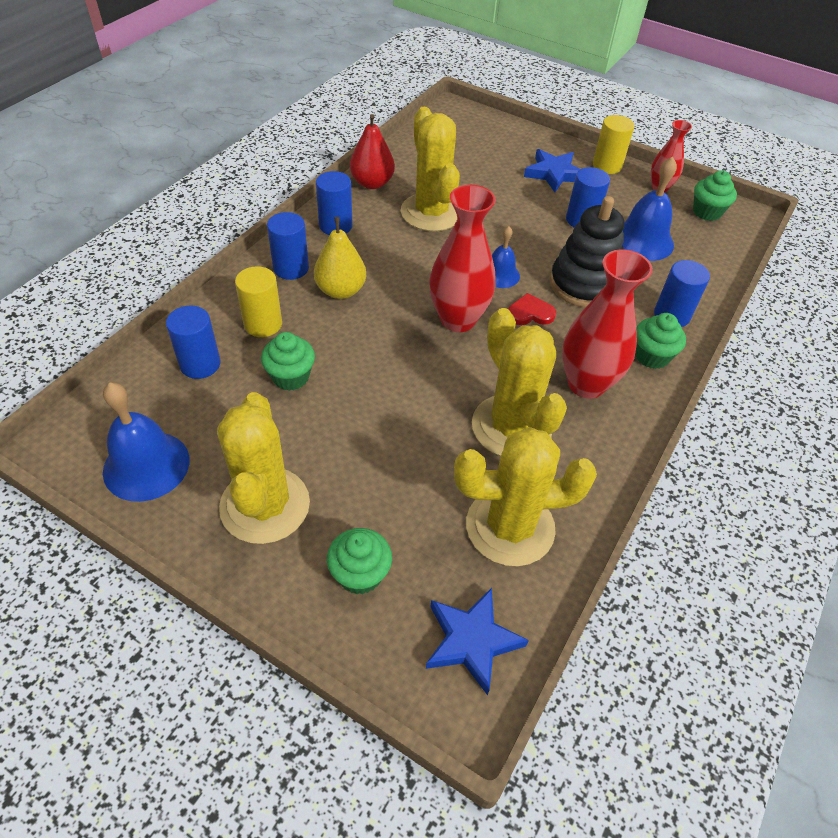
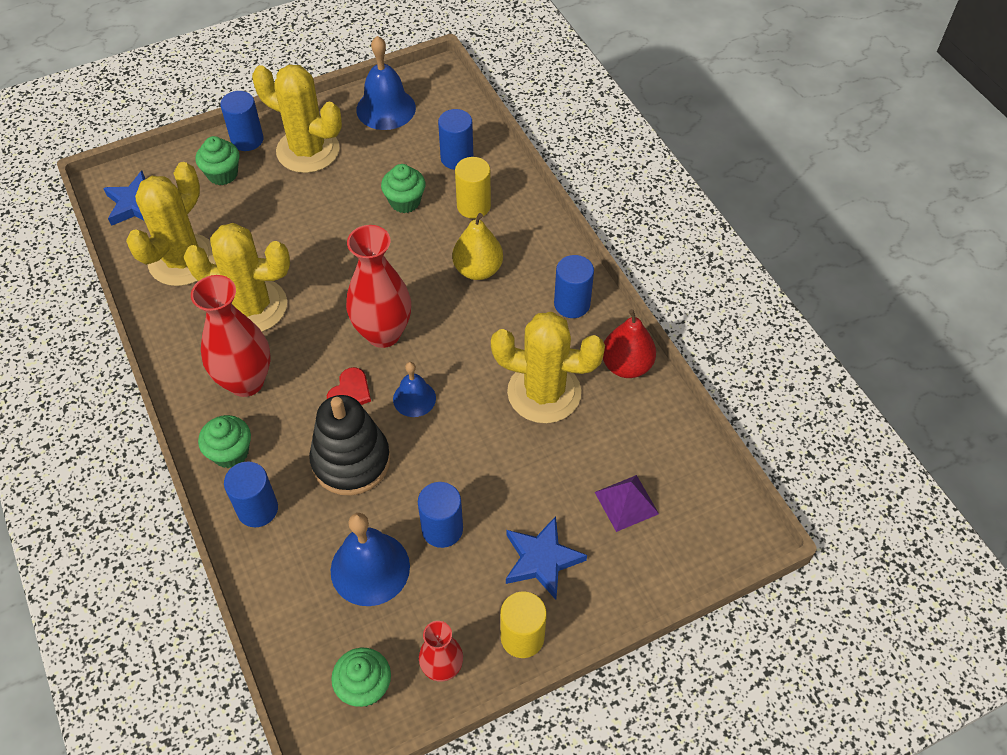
camera: 125 degrees right, 5 degrees up
blue cylinder [267,212,309,280] -> blue cylinder moved to [220,91,264,151]
none -> purple pyramid [595,475,659,532]

